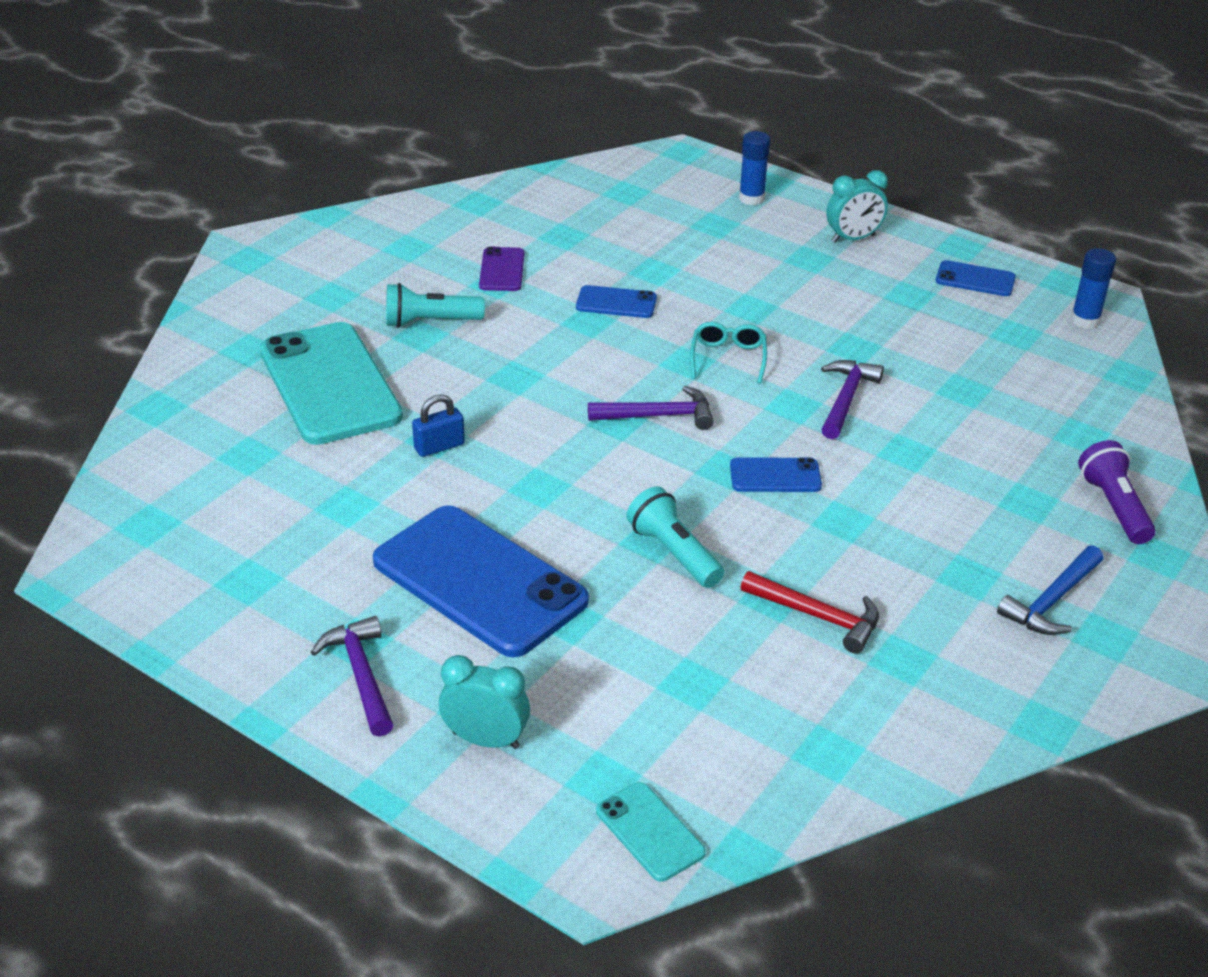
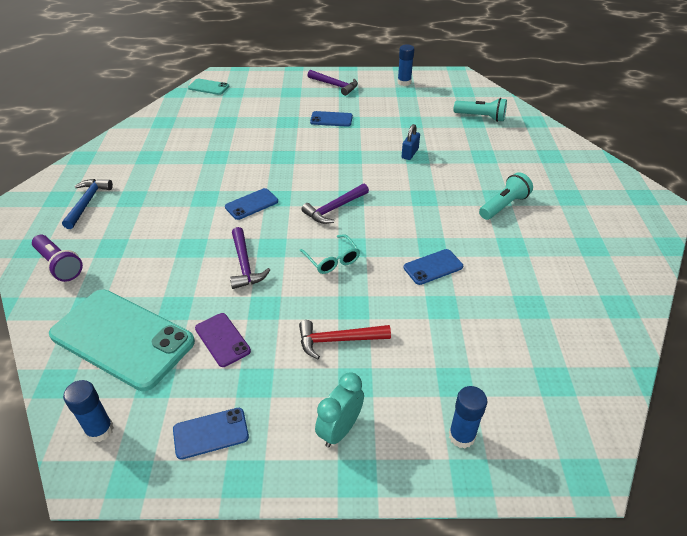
camera: 145 degrees right, 5 degrees up
turquoise phone [260,322,403,445] -> turquoise phone moved to [49,290,195,391]
blue phone [373,505,589,657] -> blue phone [310,111,353,127], size x0.46
turquoise clock [439,655,530,749] -> none
purple phone [479,247,524,291] -> purple phone moved to [195,313,251,367]
turquoise flashlight [627,487,724,588] -> turquoise flashlight moved to [454,98,507,122]
red hammer [741,571,879,654] -> red hammer moved to [299,320,391,359]
none -> blue glue stick [398,45,414,86]

